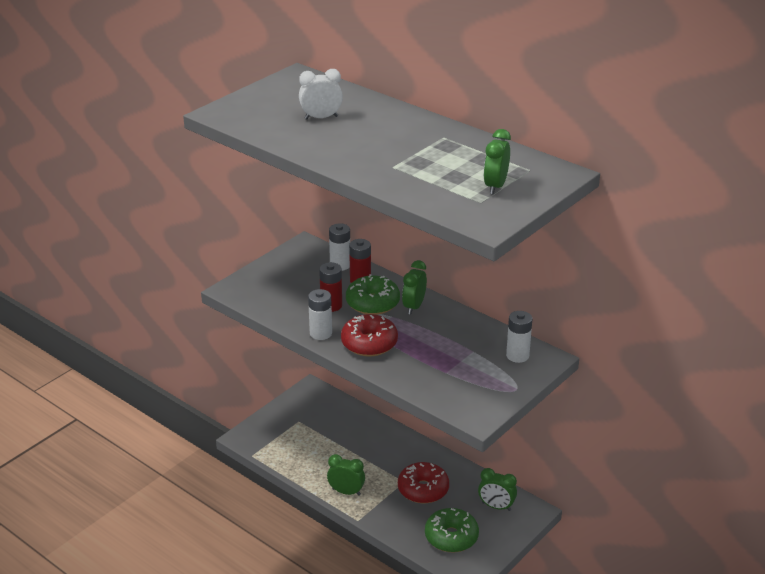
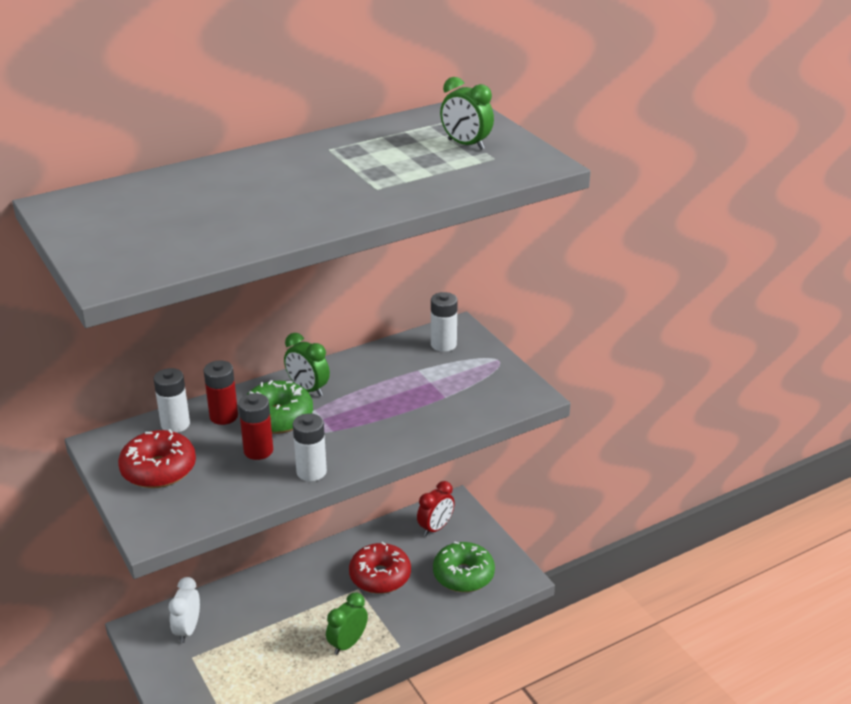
camera: 70 degrees left, 0 degrees up
white clock [299,69,343,120] -> white clock moved to [169,577,200,643]
red donut [341,314,398,357] -> red donut moved to [118,429,196,488]
green clock [478,468,517,511] -> red clock [417,481,455,536]

